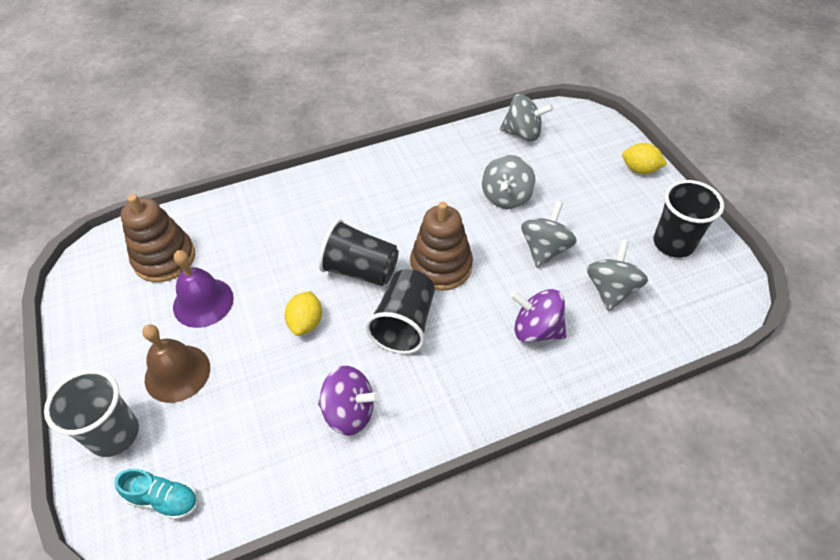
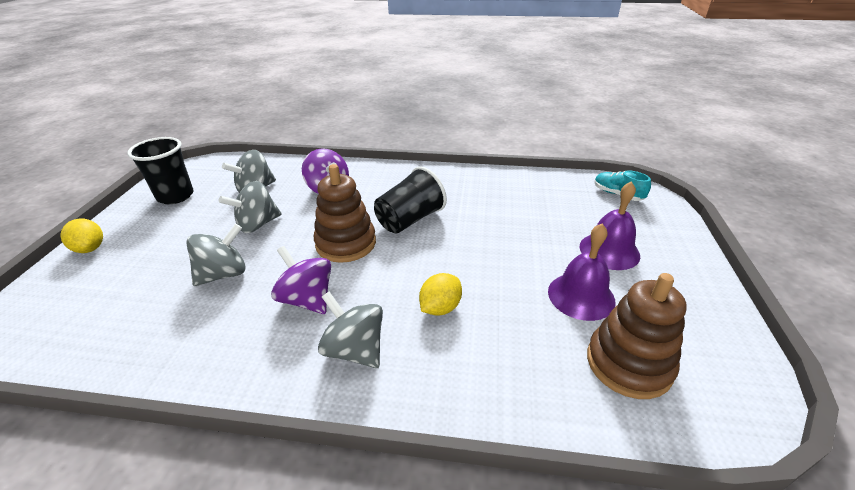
camera: 150 degrees left, 15 degrees down
grey cup [44,369,139,457] -> none
brown bell [142,324,210,403] -> purple bell [580,182,640,270]
yellow lemon [285,291,322,336] -> yellow lemon moved to [419,273,462,316]
black cup [318,219,399,286] -> none
purple spinning top [318,366,380,436] -> purple spinning top moved to [271,246,331,314]
grey spinning top [500,94,553,142] -> grey spinning top moved to [318,292,383,368]

